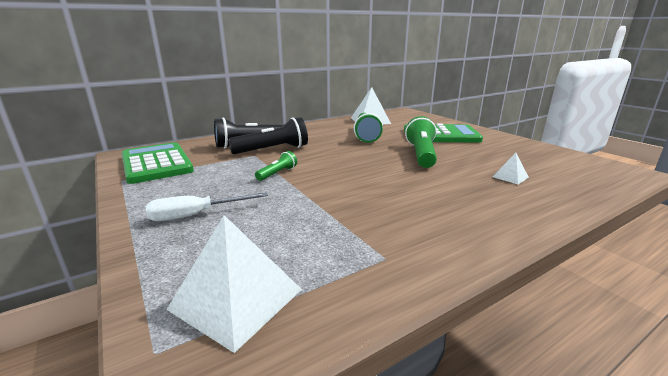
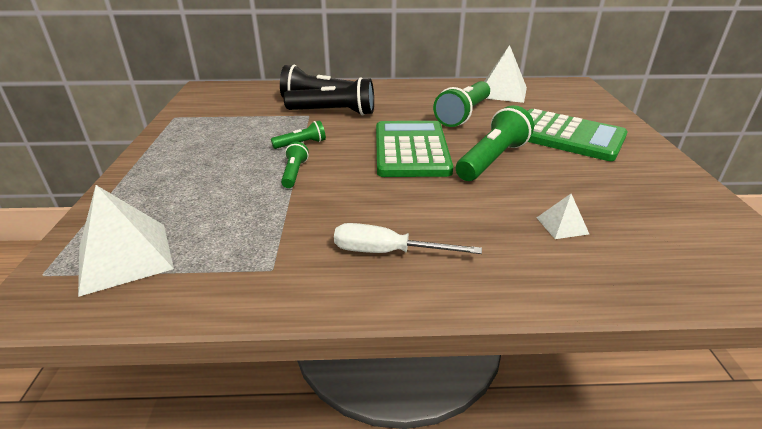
camera: 30 degrees right, 10 degrees up
green calculator [122,142,194,184] -> green calculator moved to [376,121,453,177]
white screwdriver [146,192,268,221] -> white screwdriver moved to [334,223,482,254]
none -> green flashlight [281,141,309,188]

